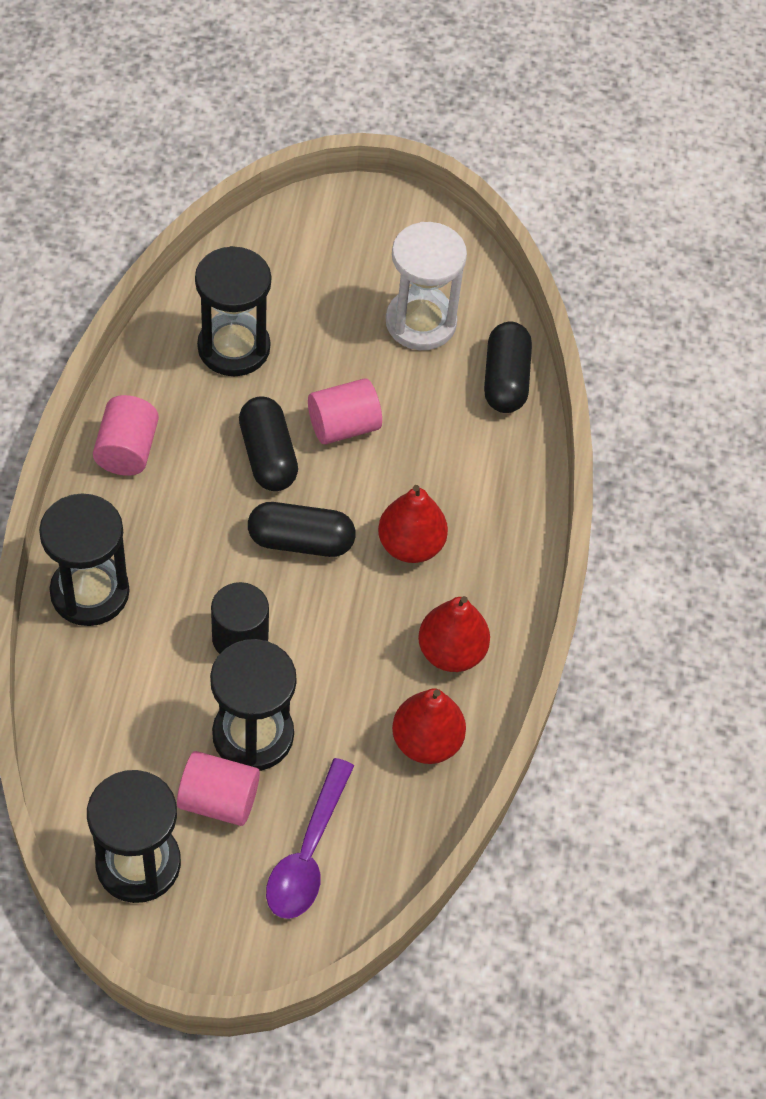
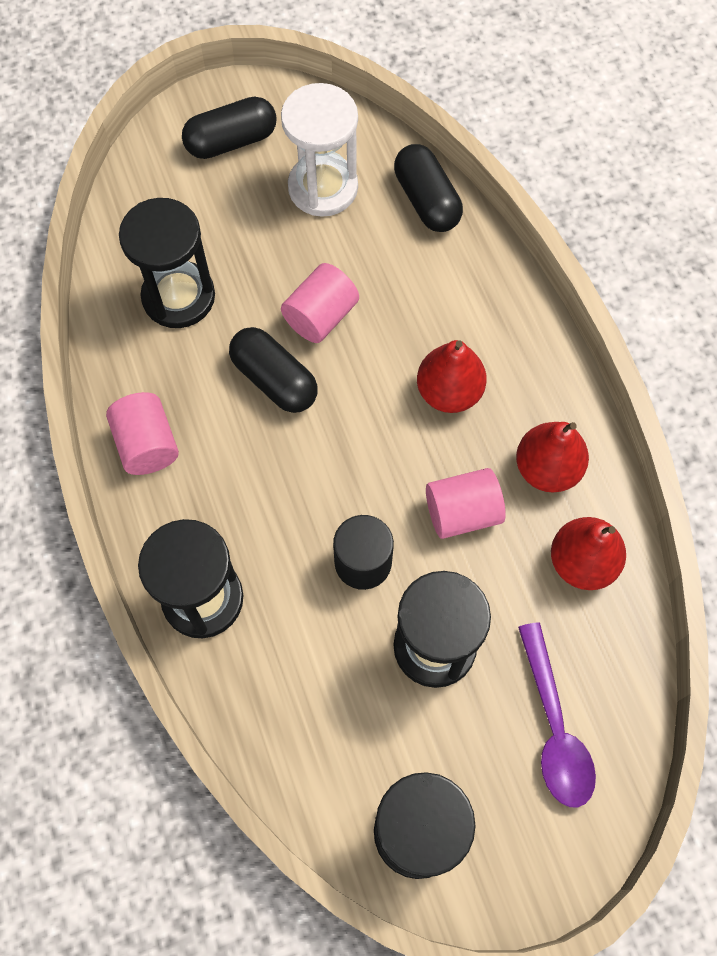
camera: 25 degrees left, 10 degrees up
pink cylinder [177,751,260,826] -> pink cylinder moved to [426,468,506,539]
black capsule [248,502,356,557] -> black capsule moved to [182,97,277,159]

